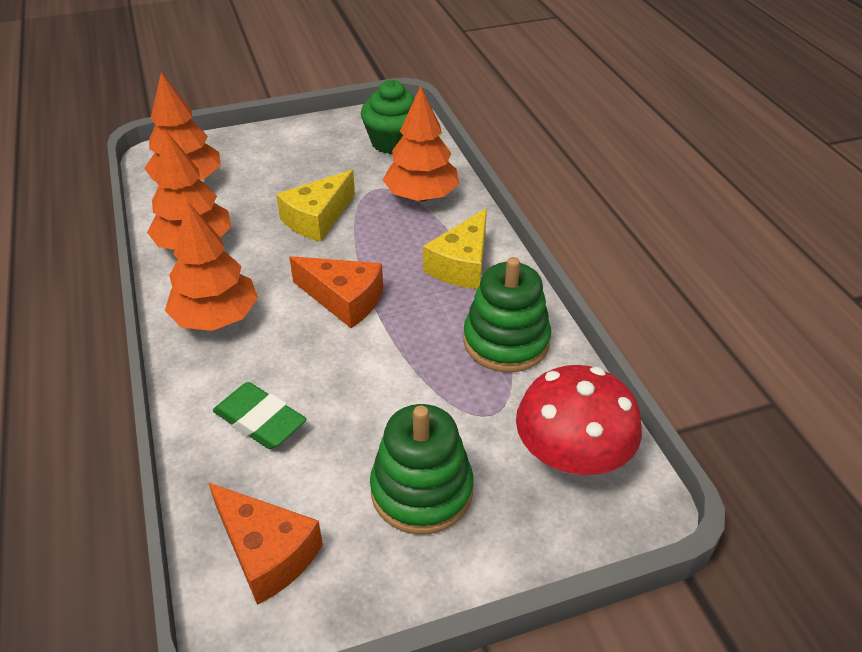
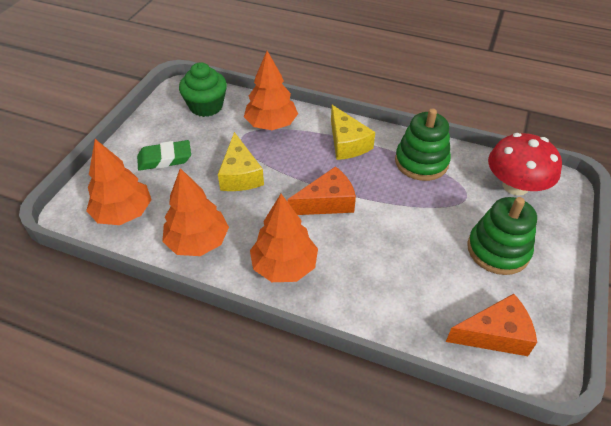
camera: 50 degrees left, 5 degrees up
green eraser [213,382,306,449] -> green eraser moved to [137,140,191,171]

